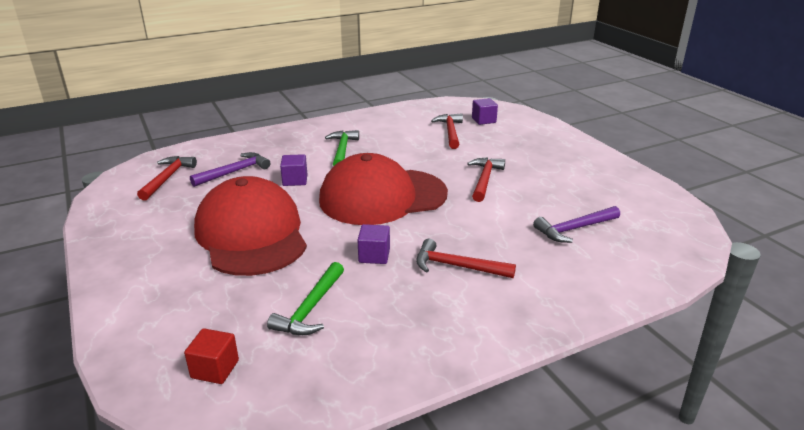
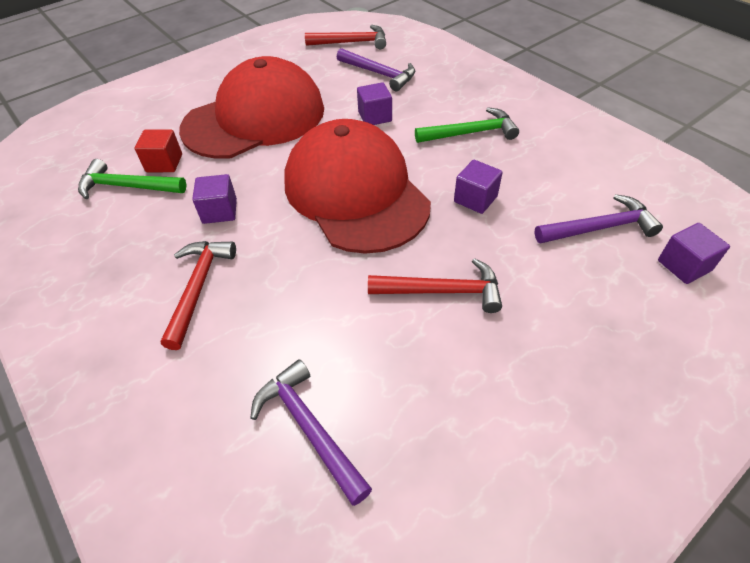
camera: 80 degrees right, 20 degrees up
red cube [184,328,239,384] -> red cube moved to [134,129,182,172]
red hammer [431,113,463,149] -> purple hammer [534,194,663,244]
none -> purple cube [454,160,503,214]

